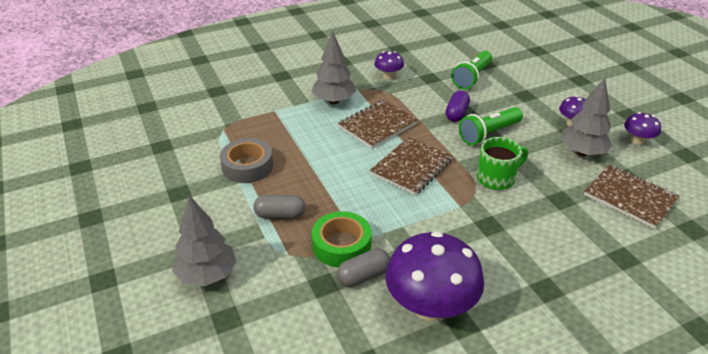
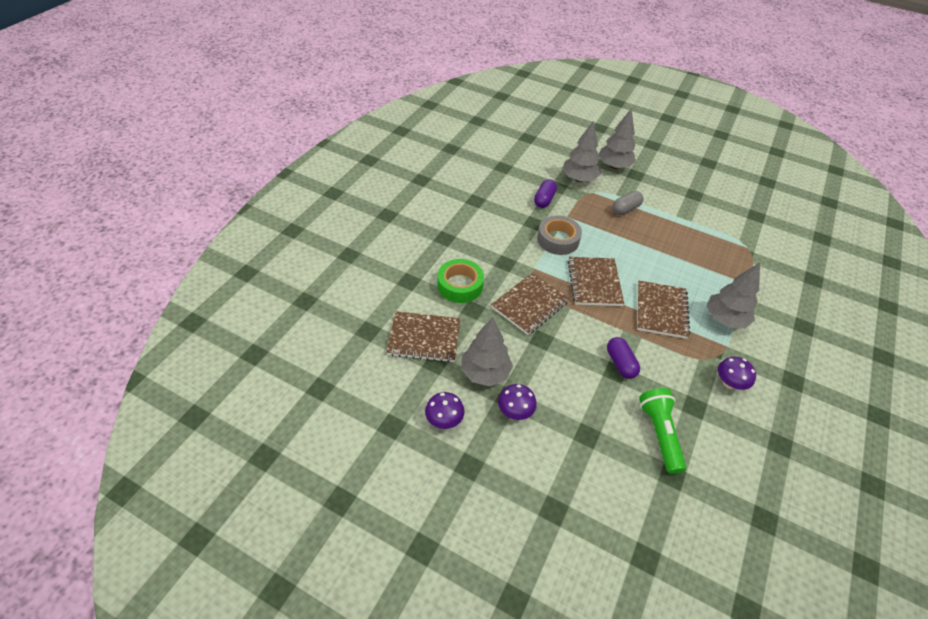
camera: 140 degrees right, 10 degrees up
grey tape [220,138,273,183] -> grey tape moved to [537,215,582,255]
green tape [312,211,372,267] -> green tape moved to [437,259,484,303]
grey capsule [337,248,390,287] -> purple capsule [534,179,557,208]
purple mushroom [386,231,484,322] -> none
green flashlight [459,107,523,145] -> none
green mug [477,137,528,190] -> brown notebook [491,272,569,335]
none -> grey tree [562,121,601,182]

